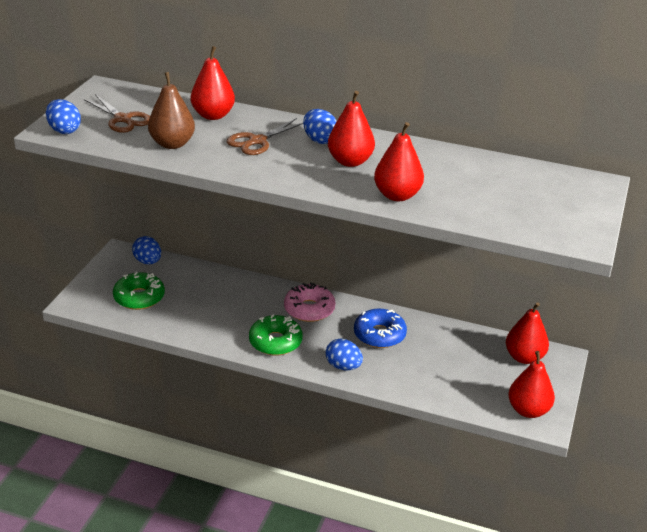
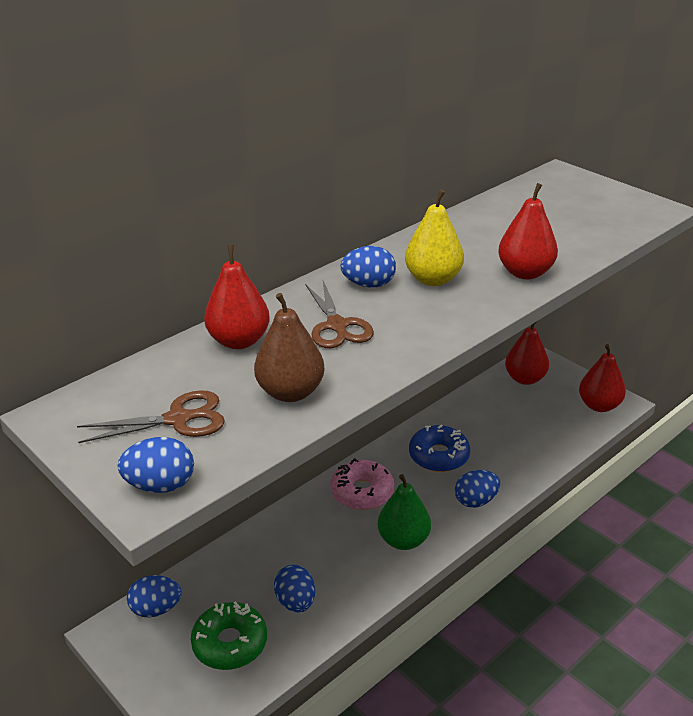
camera: 60 degrees left, 0 degrees up
green donut [249,315,303,355] -> green pear [378,474,431,550]
red pear [328,91,375,167] -> yellow pear [405,190,464,286]
none -> blue egg [274,565,315,612]

